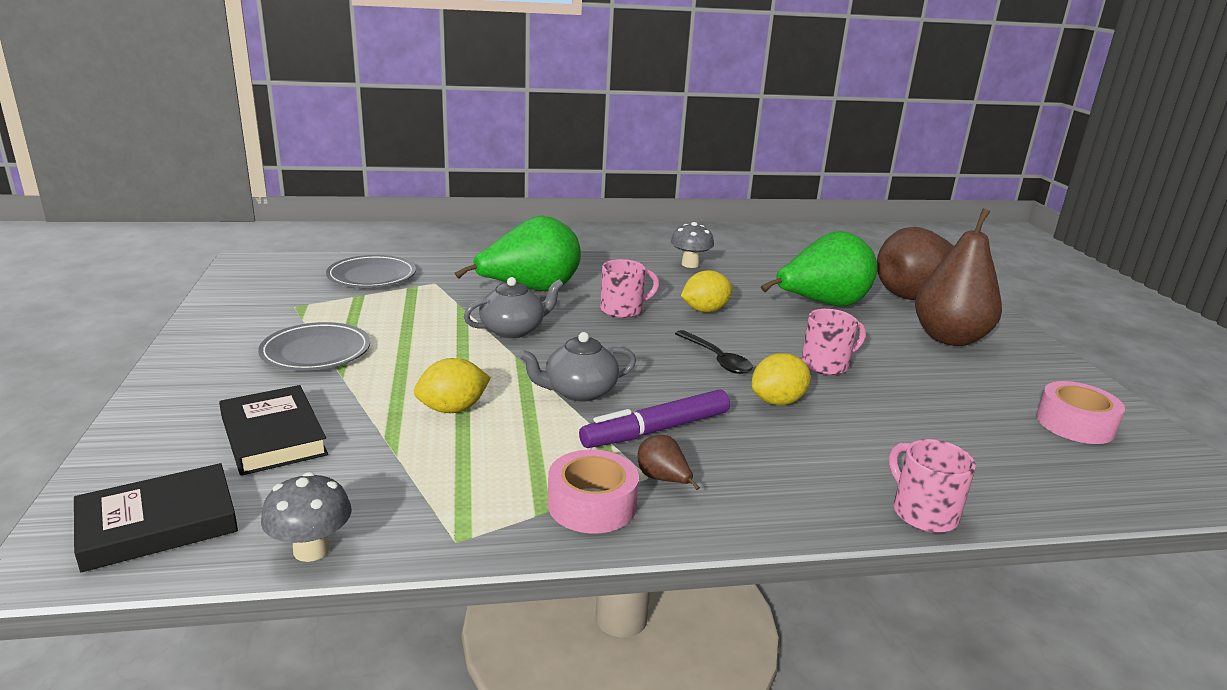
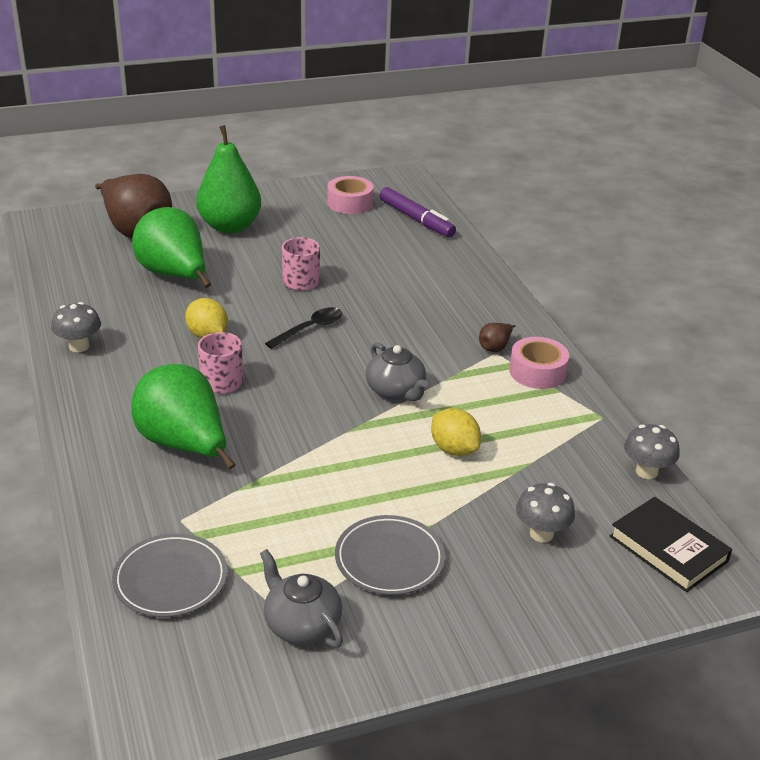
camera: 100 degrees left, 10 degrees up
black book [219,385,328,476] -> grey mushroom [516,483,575,542]
grey teapot [464,277,563,338] -> grey teapot moved to [260,549,343,648]
purple marker [579,389,730,448] -> purple marker moved to [379,187,456,237]
yellow lemon [752,353,811,405] -> none
pink mug [889,439,976,533] -> none
brown pear [915,208,1002,346] -> green pear [196,125,261,233]

